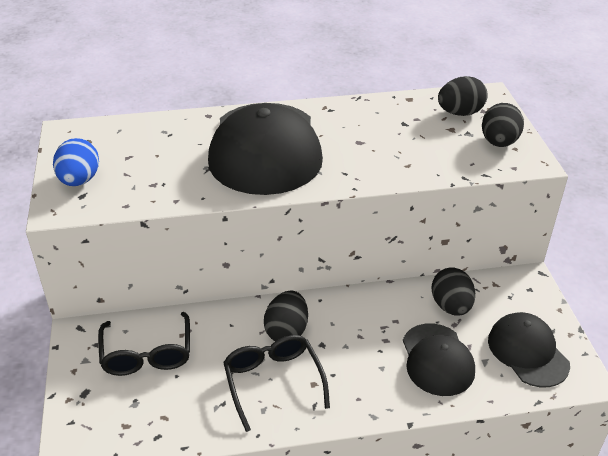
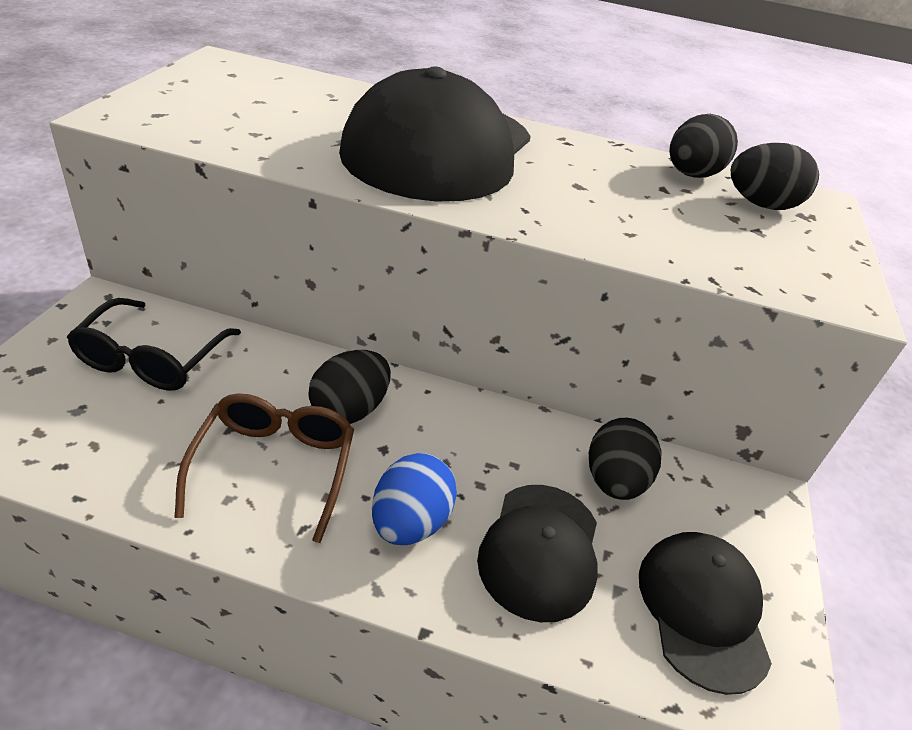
camera: 20 degrees right, 0 degrees up
blue egg [53,138,99,186] -> blue egg moved to [372,453,457,545]
black glasses [223,335,330,432] -> brown glasses [174,393,354,543]
black egg [482,103,524,147] -> black egg moved to [669,114,738,178]

